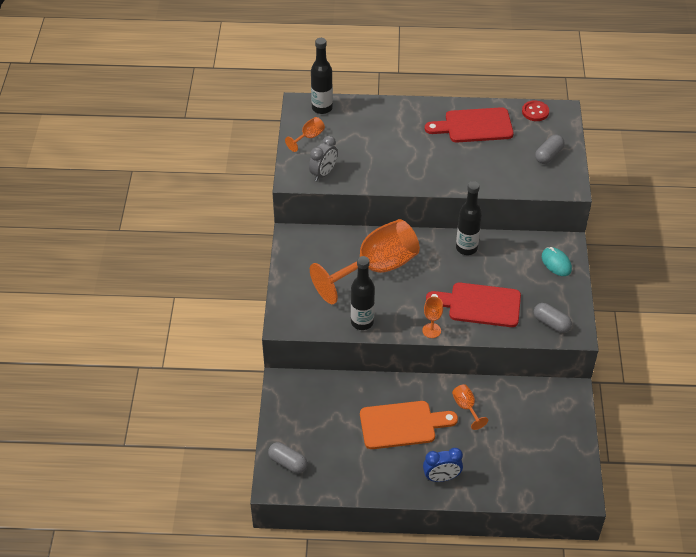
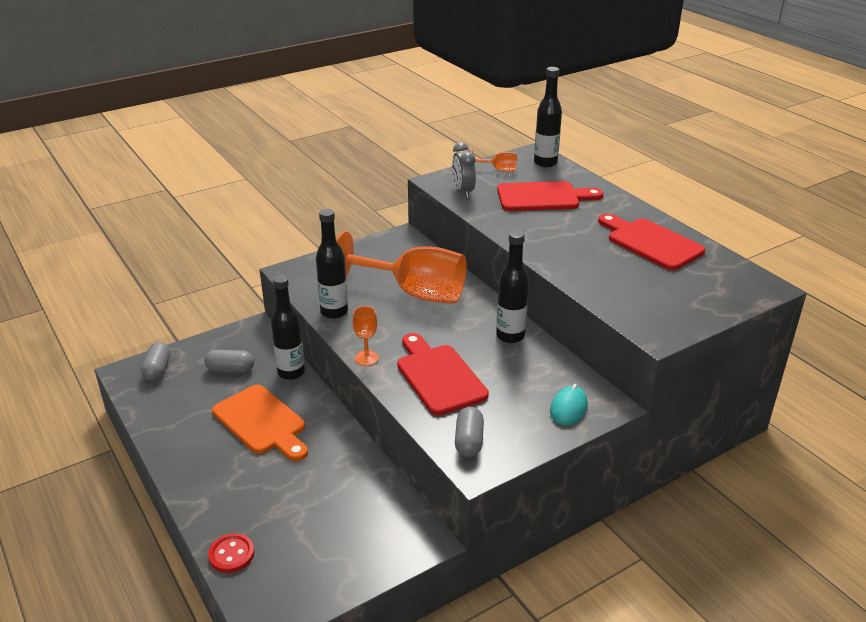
camera: 55 degrees right, 15 degrees down
grey clock [309,136,338,181] -> grey clock turned 75 degrees clockwise [452,142,476,198]
blue clock [423,448,463,482] -> none
orange goblet [452,384,488,430] -> none
red button [522,100,549,121] -> red button moved to [208,533,254,573]
grey capsule [535,135,565,164] -> grey capsule moved to [204,350,254,373]
none -> black bottle [271,275,305,380]
none -> red cutting board [497,181,603,211]

